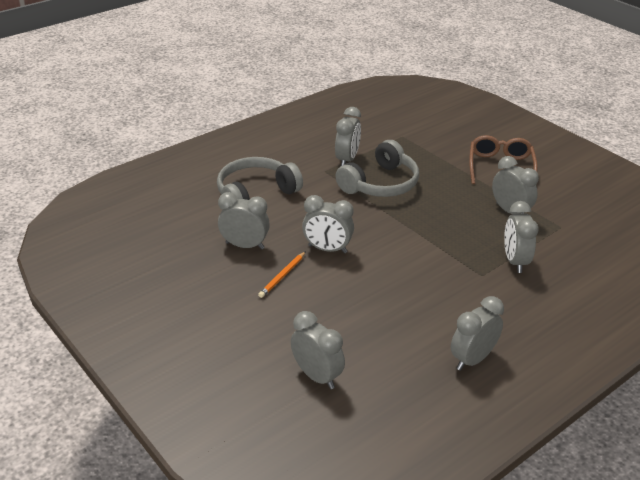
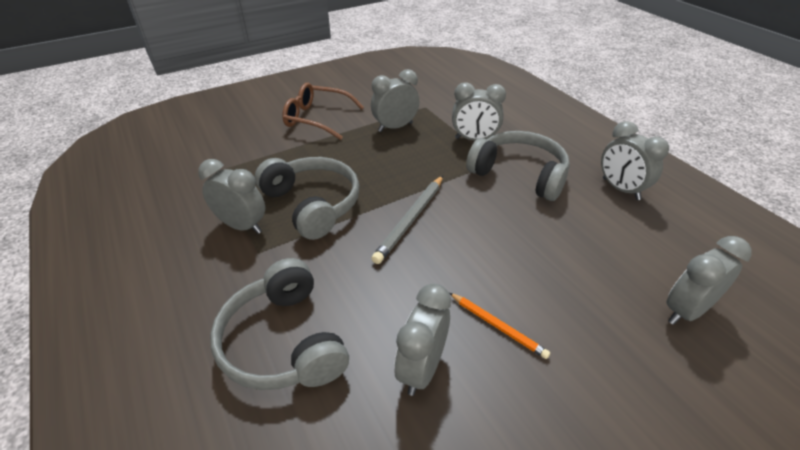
camera: 80 degrees left, 5 degrees up
grey clock [302,195,354,253] -> none
none -> grey pencil [371,176,443,264]
none -> grey headphones [466,131,570,201]

